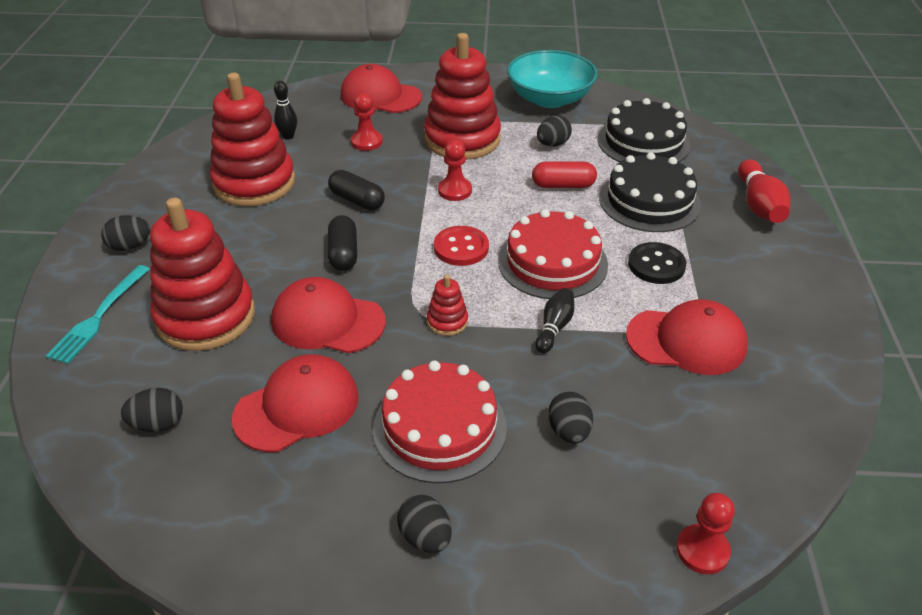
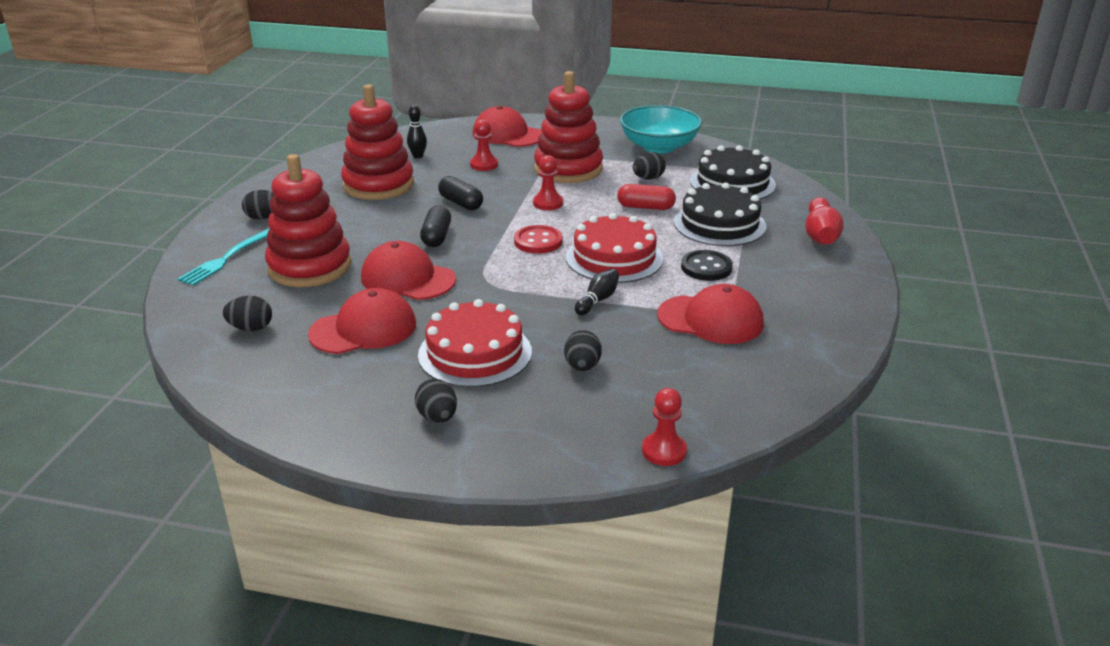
camera: 10 degrees right, 10 degrees down
red stacking toy [427,275,468,336] -> none

